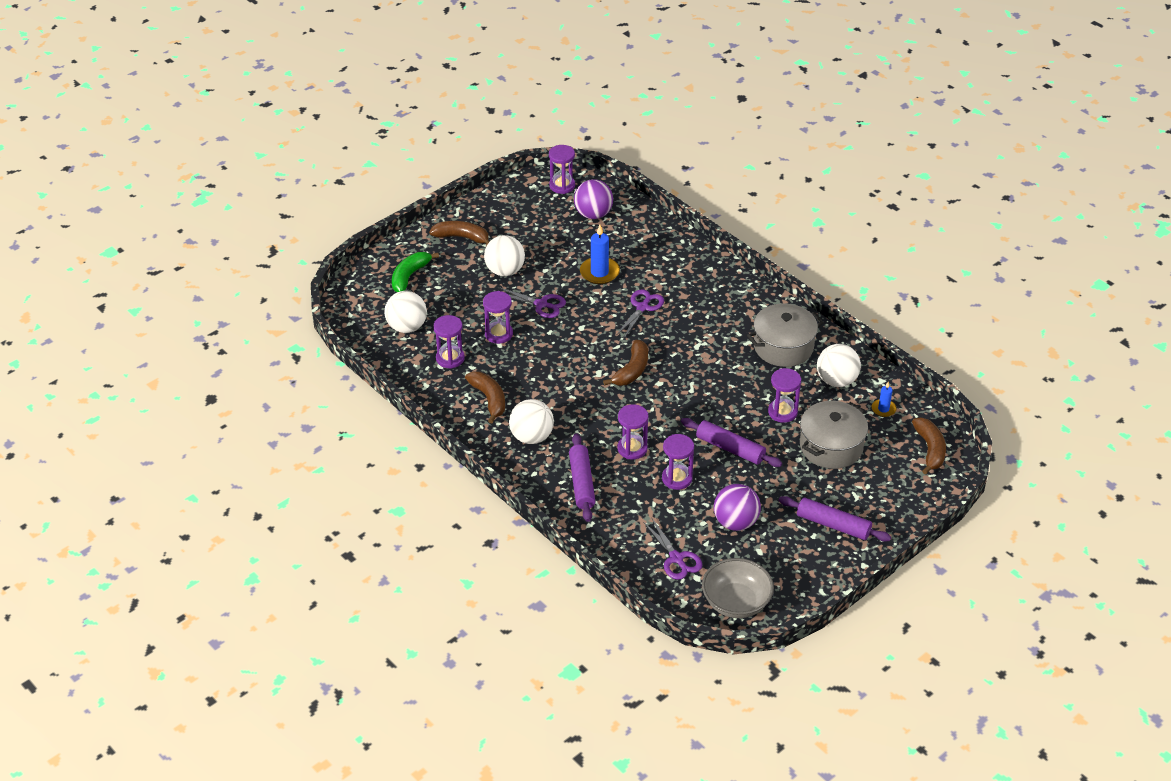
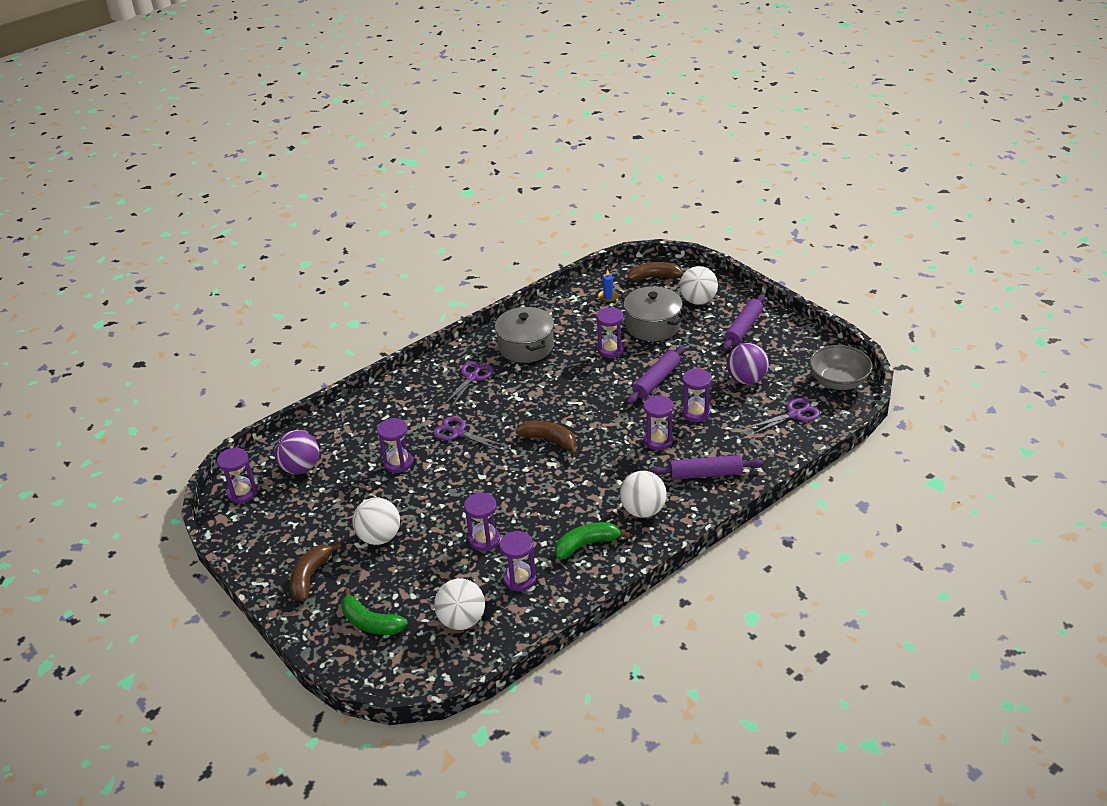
camera: 85 degrees left, 5 degrees down
brown banana [465,371,505,423] -> green banana [555,522,630,560]
purple scissors [498,287,566,318] -> purple scissors moved to [445,361,493,407]
blue candle [580,225,620,284] -> purple hourglass [377,418,413,473]
white ball [817,344,861,387] -> white ball moved to [679,266,718,305]

